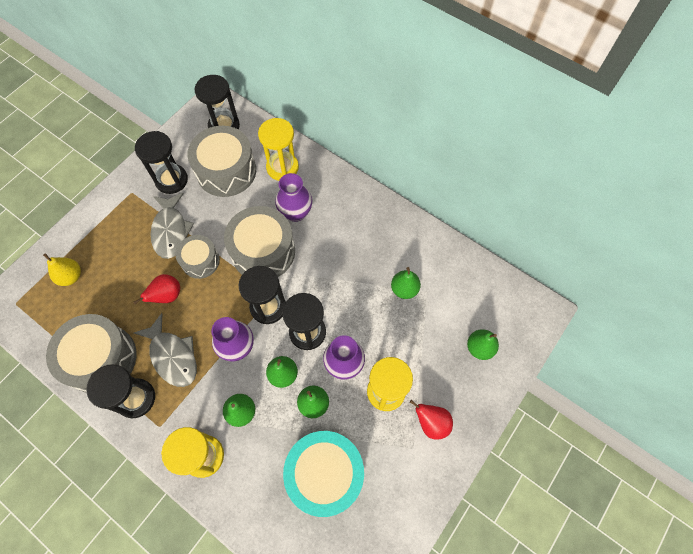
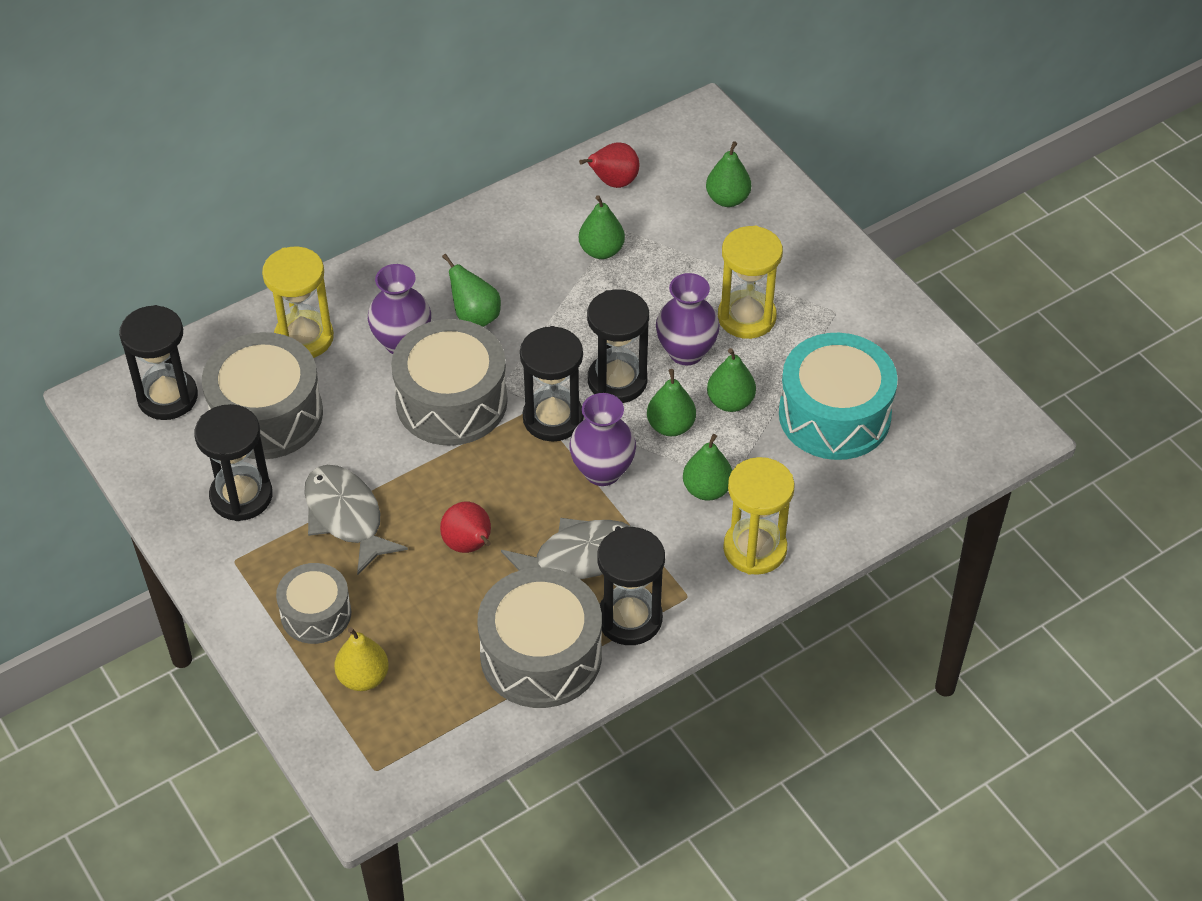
camera: 70 degrees left, 15 degrees down
grey fish [150,193,194,259] -> grey fish turned 135 degrees counterclockwise [304,465,408,576]
grey drum [176,235,220,279] -> grey drum moved to [276,563,351,644]
red pear [410,400,453,440] -> red pear moved to [579,142,640,188]
none -> green pear [442,254,501,327]

